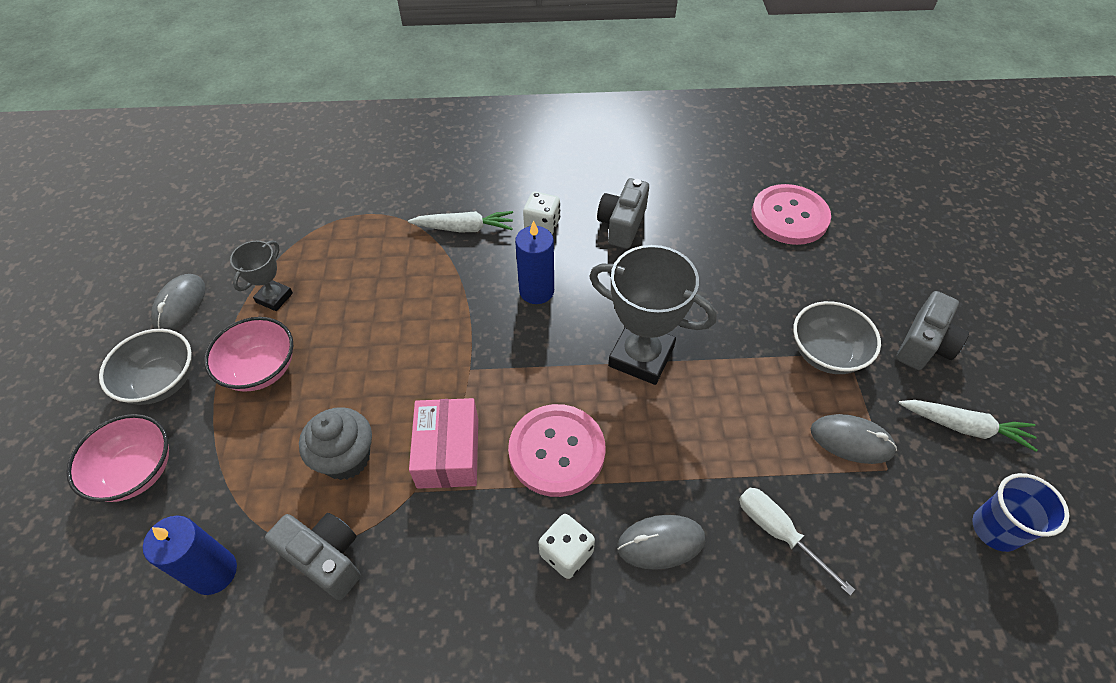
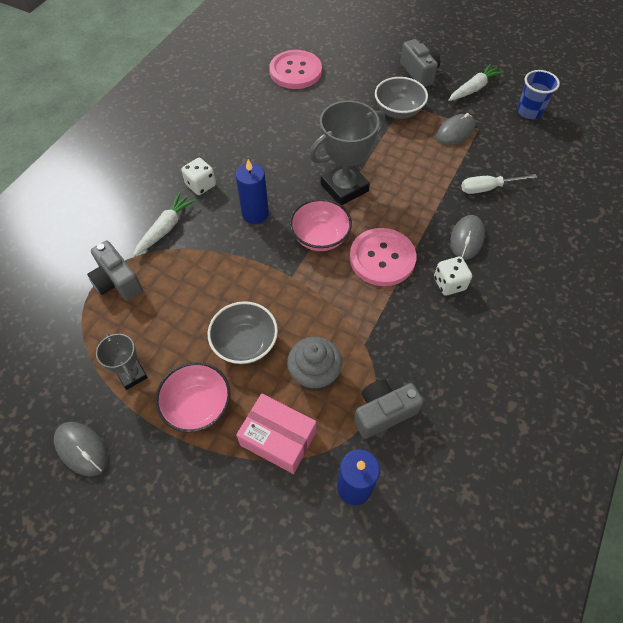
camera: 60 degrees left, 5 degrees up
pink bowl [66,414,169,502] -> pink bowl moved to [290,199,352,251]
grey bowl [99,329,192,405] -> grey bowl moved to [208,301,278,365]
pink box [409,398,478,489] -> pink box moved to [236,394,316,474]
grey camera [597,178,649,249] -> grey camera moved to [87,241,143,301]

